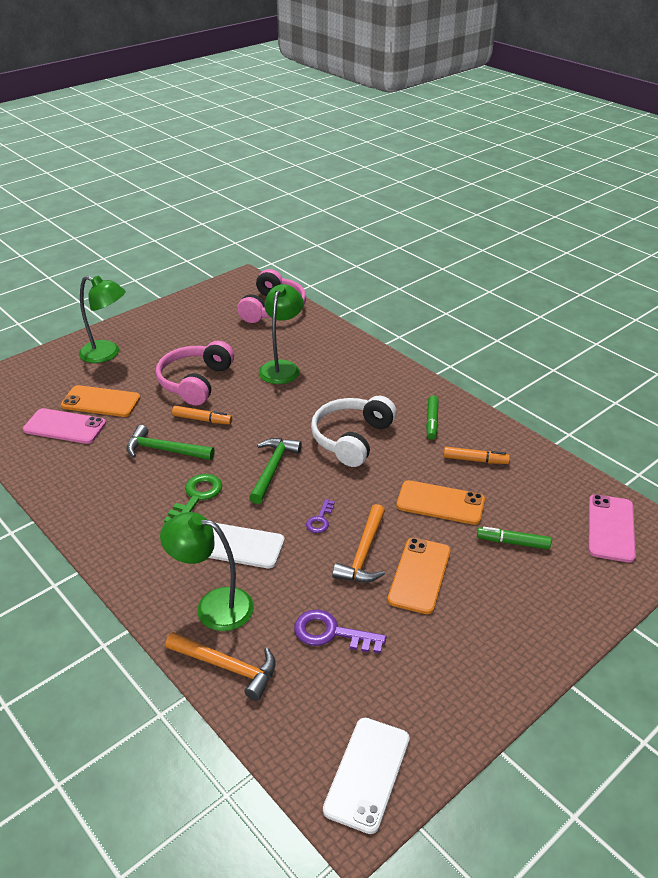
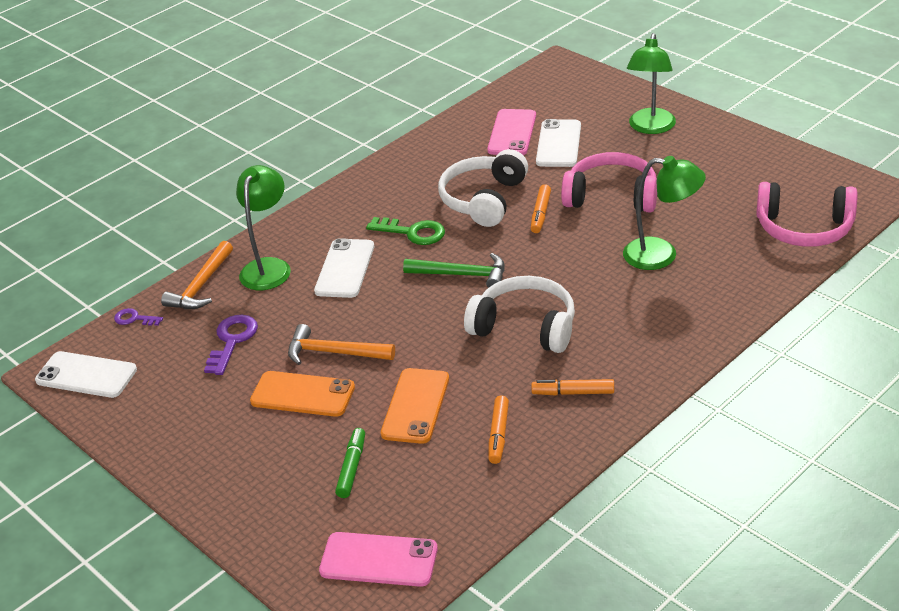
camera: 90 degrees right, 0 degrees up
orange phone [61,385,141,417] -> white phone [536,119,581,167]
green hammer [126,425,215,460] -> white headphones [438,149,528,227]
purple key [306,499,335,533] -> purple key moved to [114,308,163,326]
green marker [426,395,439,440] -> orange marker [531,379,614,396]

